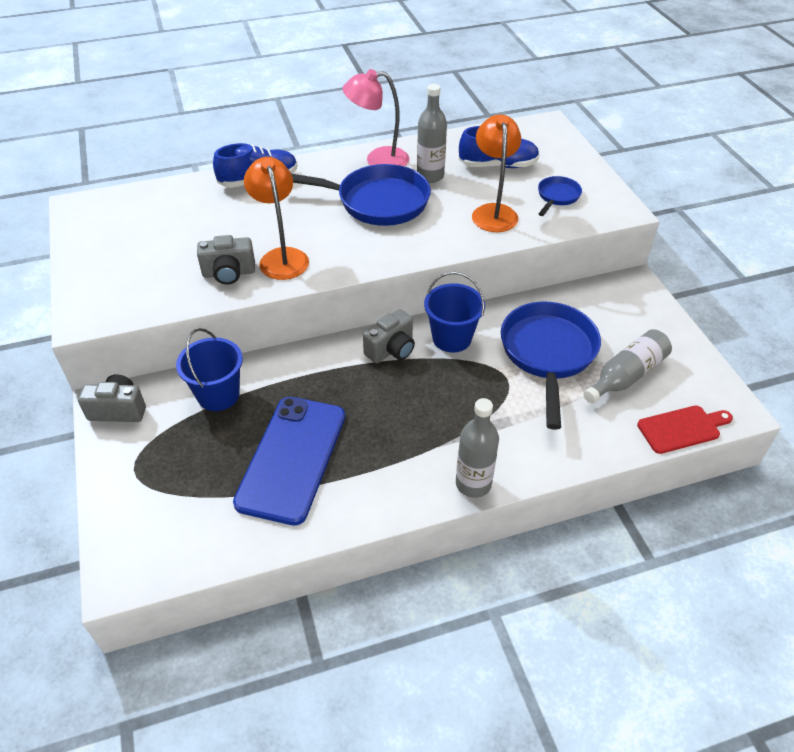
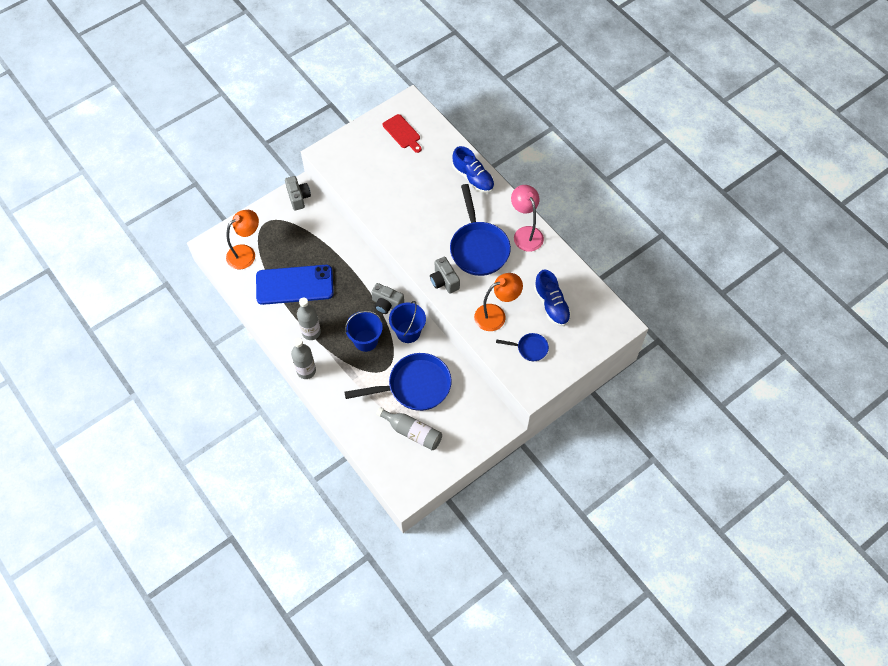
camera: 70 degrees right, 15 degrees up
blue bucket [176,328,243,411] -> blue bucket moved to [345,311,383,352]
grey camera [197,235,255,284] -> grey camera moved to [430,257,460,294]
orange lamp [244,157,309,280] -> orange lamp moved to [226,210,259,269]
grey bottle [417,84,447,183] -> grey bottle moved to [297,297,321,340]
red cutting board [637,406,733,454] -> red cutting board moved to [383,114,422,153]

